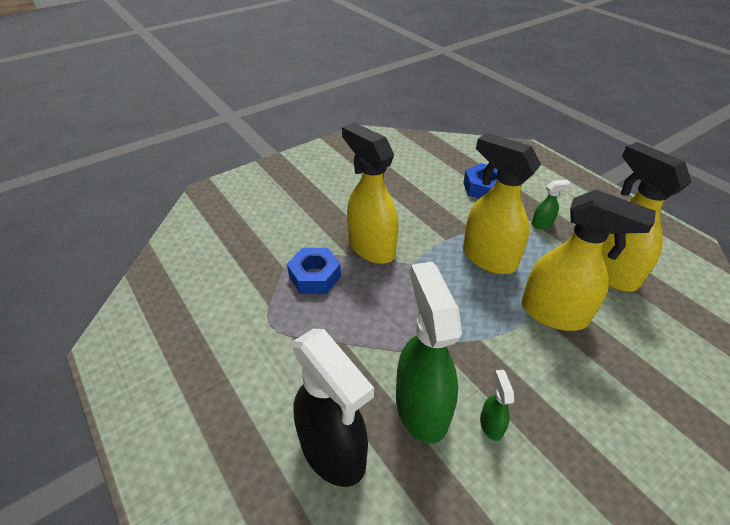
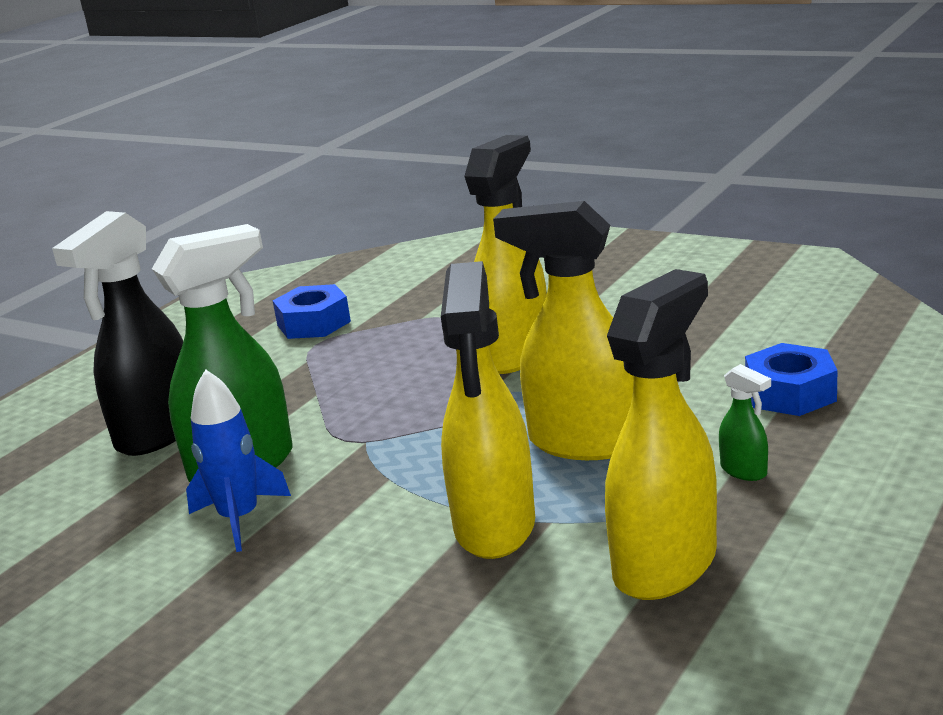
camera: 70 degrees right, 20 degrees down
blue nut [287,248,341,294] -> blue nut moved to [273,284,351,339]
yellow spray bottle [463,133,541,274] -> yellow spray bottle turned 90 degrees counterclockwise [493,201,634,460]
green spray bottle [480,370,514,441] -> blue rocket [186,369,291,552]

